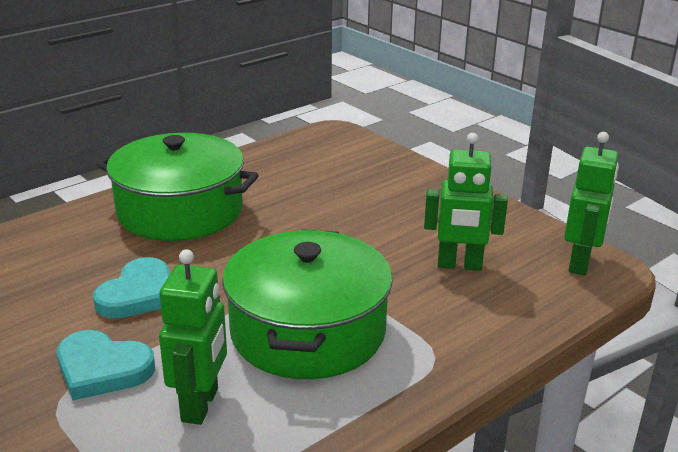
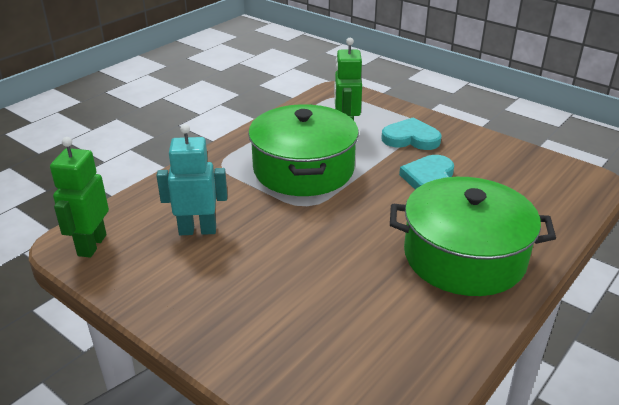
camera: 170 degrees right, 5 degrees up
green robot [424,133,508,271] -> turquoise robot [156,124,227,235]

